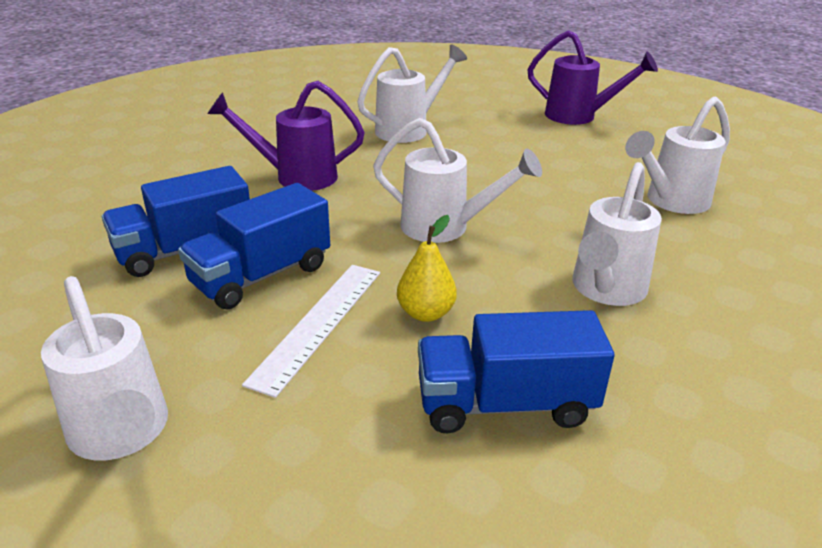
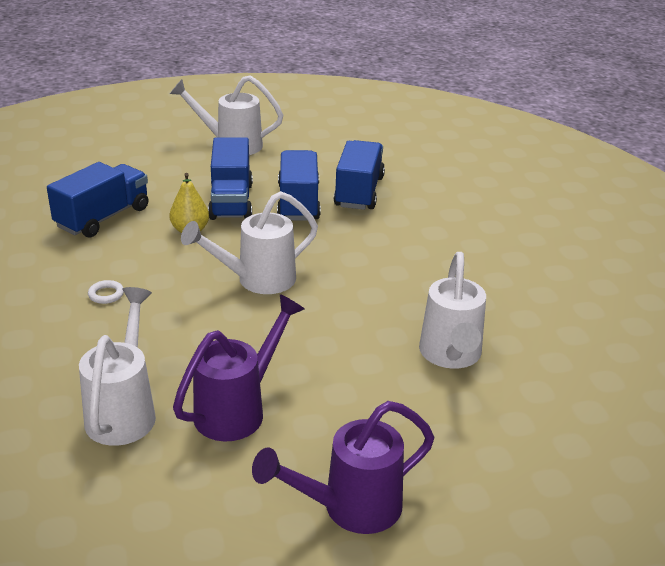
camera: 130 degrees right, 0 degrees up
purple watering can [207,81,365,191] -> purple watering can moved to [173,294,305,441]
white ruler [242,265,380,398] -> blue truck [208,137,253,220]
white watering can [572,162,662,306] -> white ring [88,280,124,304]

